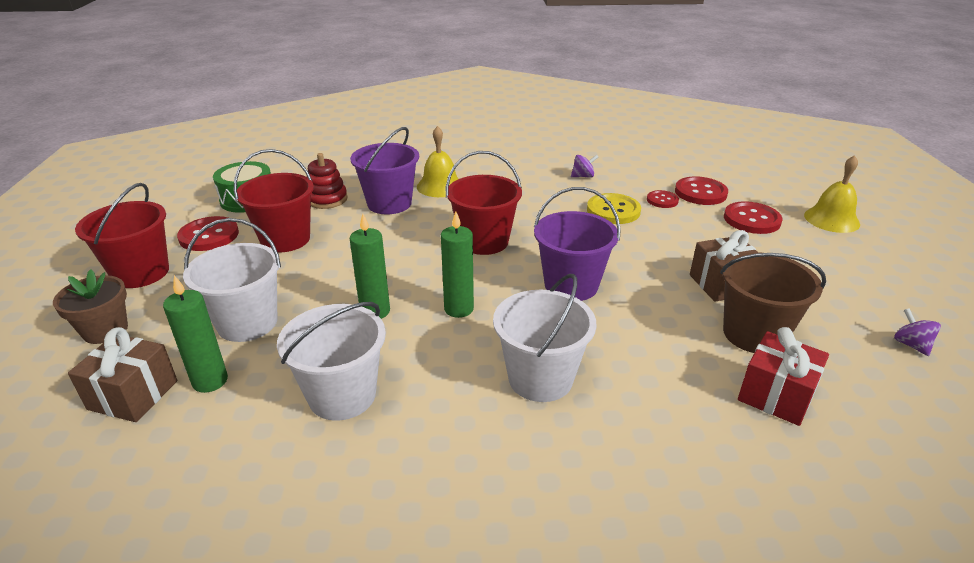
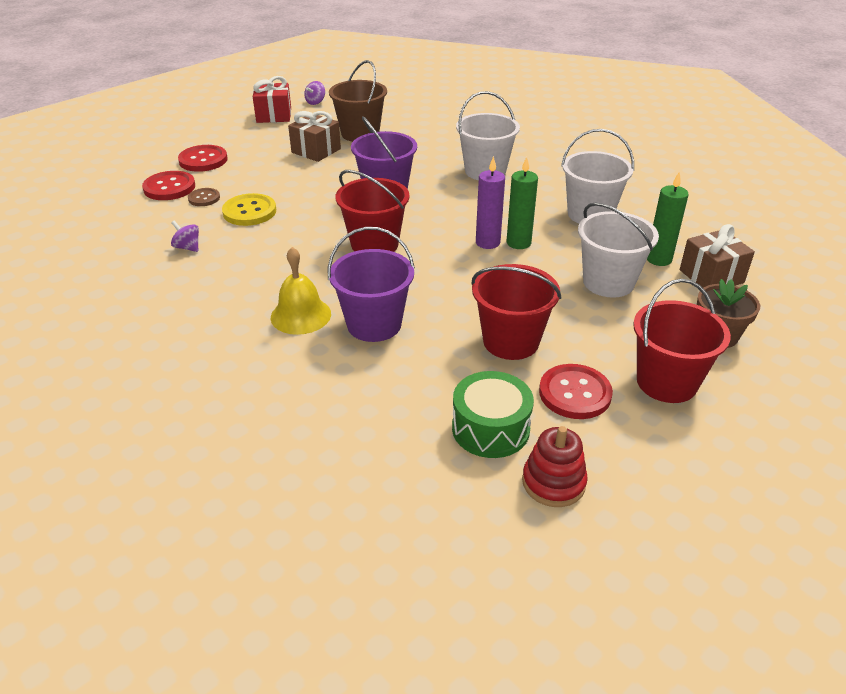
camera: 130 degrees left, 5 degrees up
red stacking toy [308,153,348,209] -> red stacking toy moved to [522,426,588,507]
green candle [441,211,474,318] -> none
red button [647,190,679,208] -> brown button [188,188,220,206]
red gift [738,327,829,426] -> red gift moved to [253,76,291,123]
yellow bell [804,155,860,233] -> none
none -> purple candle [476,156,505,249]

